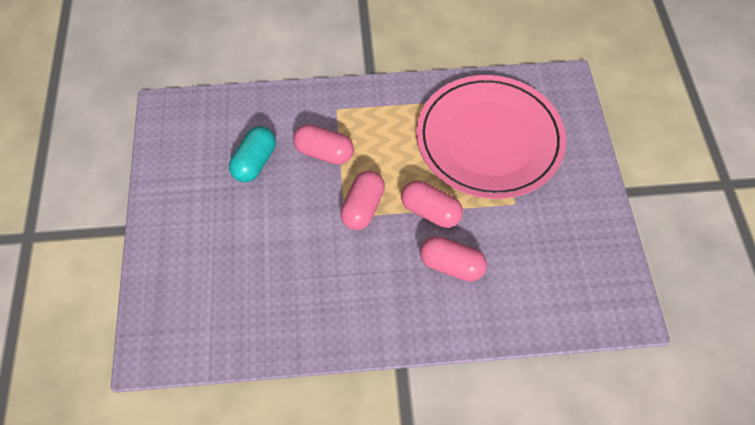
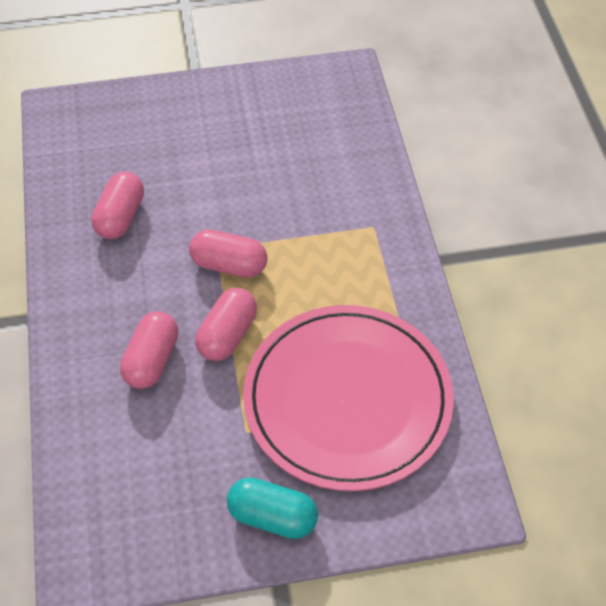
camera: 85 degrees right, 5 degrees down
turquoise capsule [229,126,276,182] -> turquoise capsule moved to [227,477,318,539]
pink capsule [293,124,354,165] -> pink capsule moved to [91,172,144,239]

